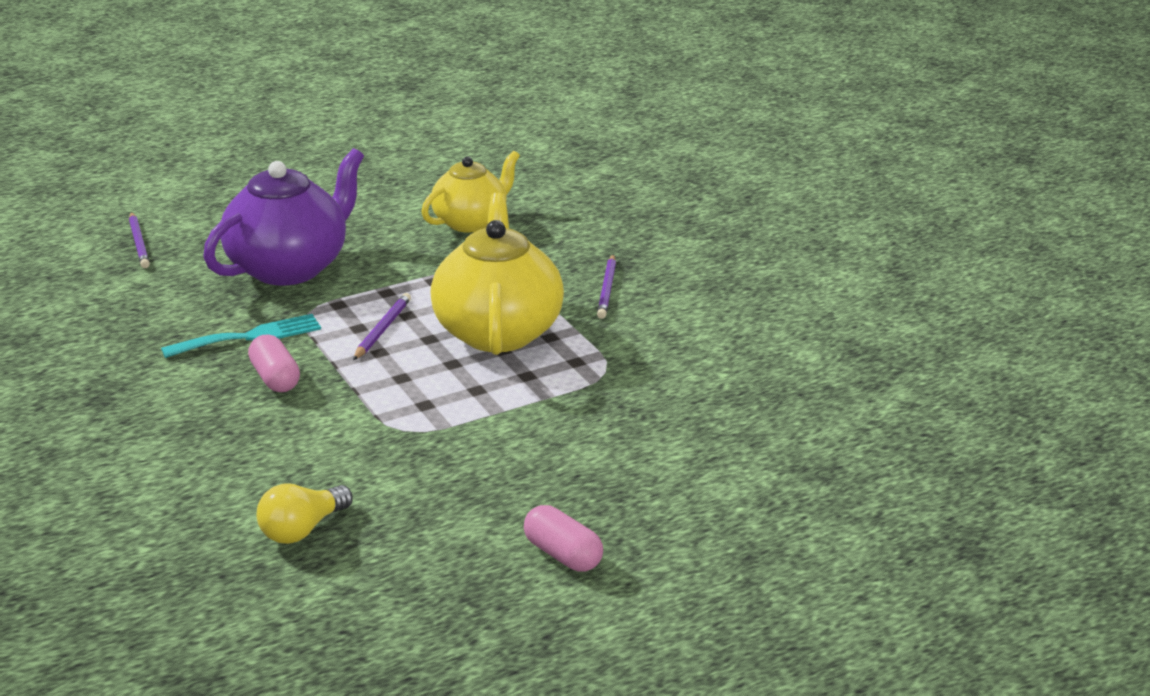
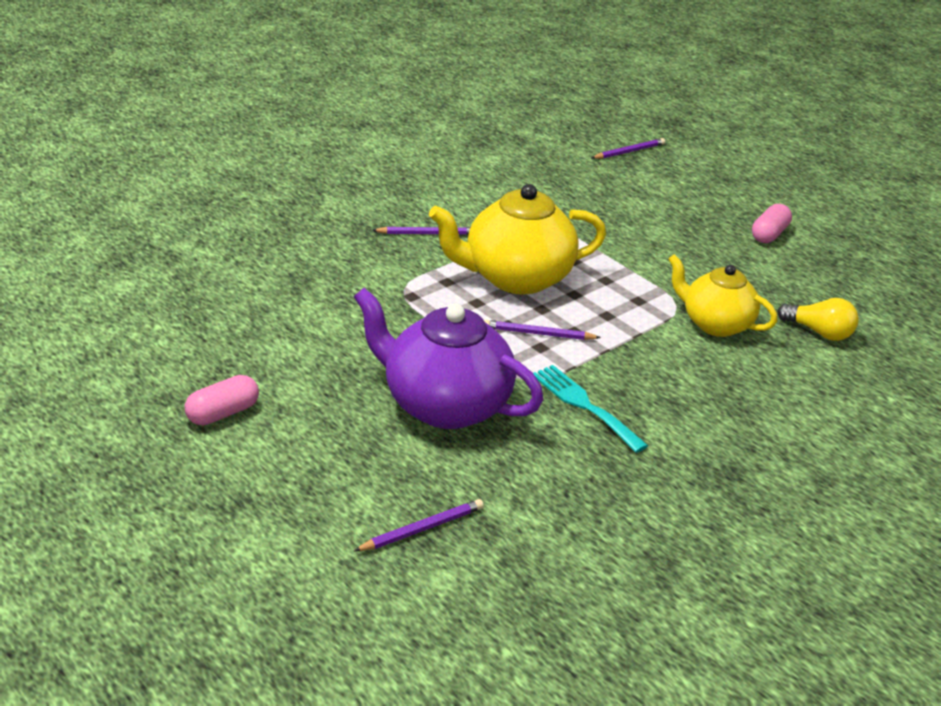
camera: 105 degrees left, 5 degrees up
pink capsule [248,335,300,392] -> pink capsule moved to [185,375,259,425]
yellow teapot [421,151,520,233] -> yellow teapot moved to [668,254,777,337]
none -> purple pencil [592,138,665,159]

